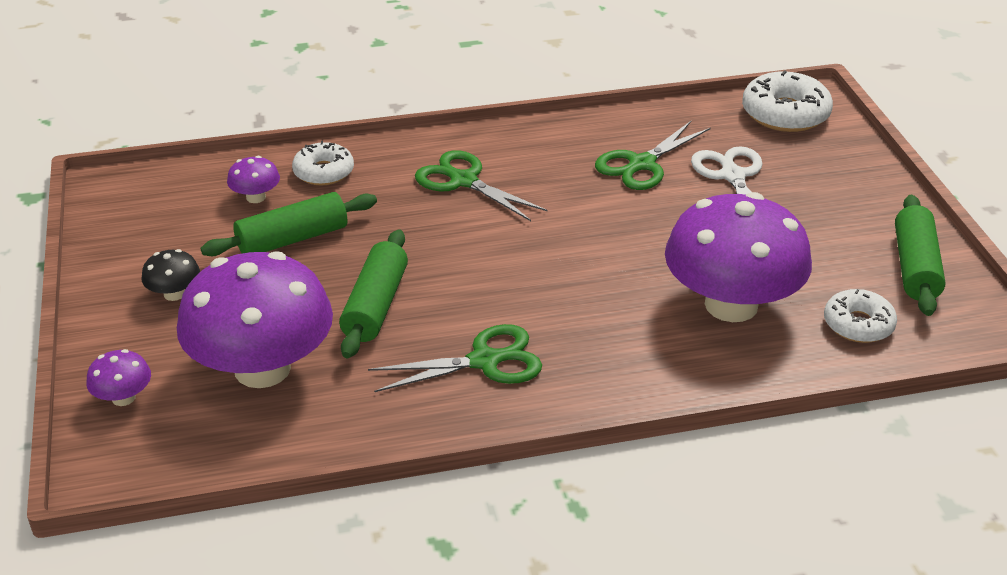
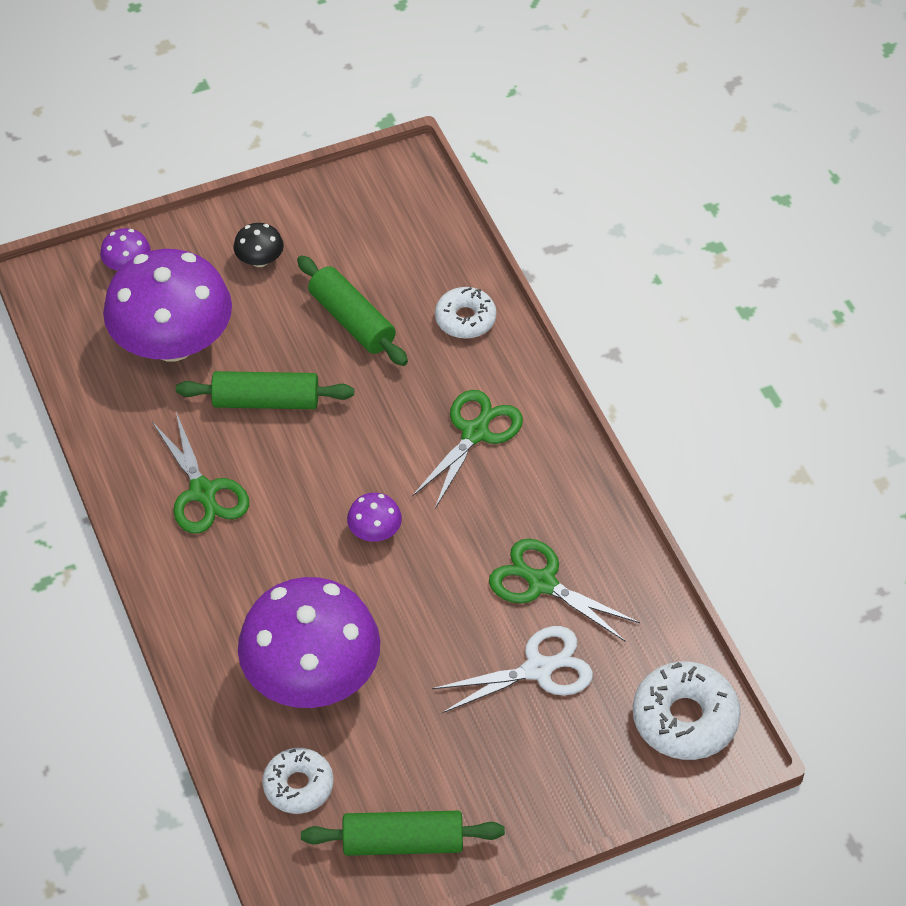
camera: 80 degrees right, 15 degrees up
purple mushroom [227,156,280,203] -> purple mushroom moved to [347,493,402,542]

